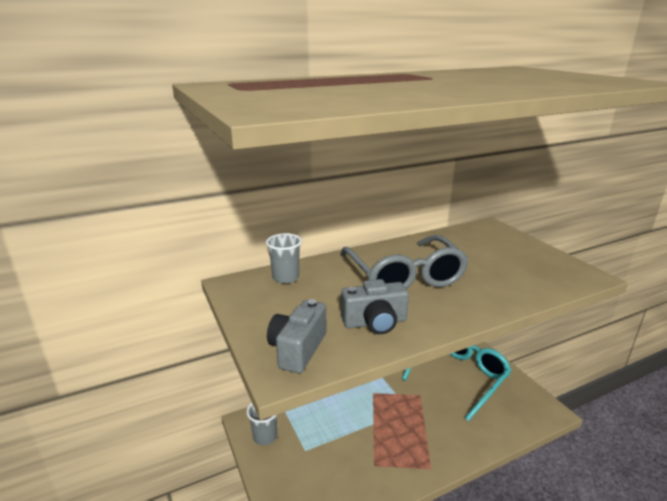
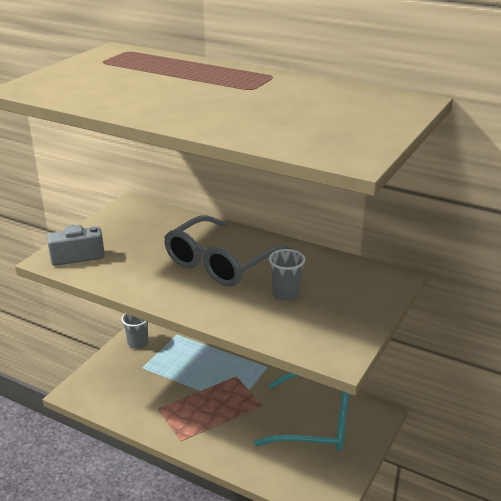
camera: 55 degrees right, 5 degrees up
grey cup [266,233,302,284] -> grey cup moved to [269,249,305,301]
grey camera [341,279,409,334] -> none

